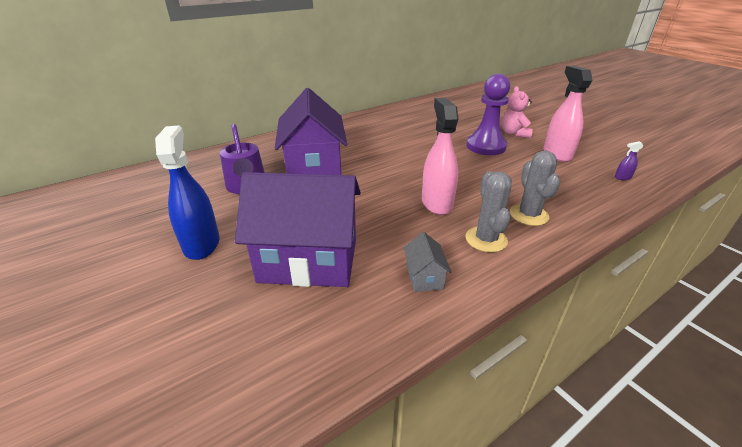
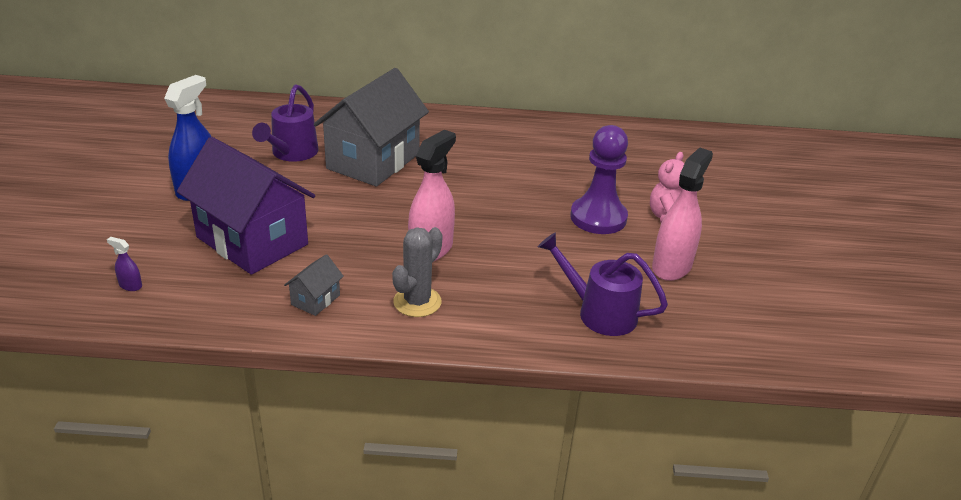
camera: 35 degrees right, 0 degrees up
purple house [275,88,347,175] -> grey house [314,68,429,187]
grey cactus [510,150,561,226] -> none
purple spray bottle [615,141,643,180] -> purple spray bottle moved to [107,237,142,291]
none -> purple watering can [538,232,668,336]

